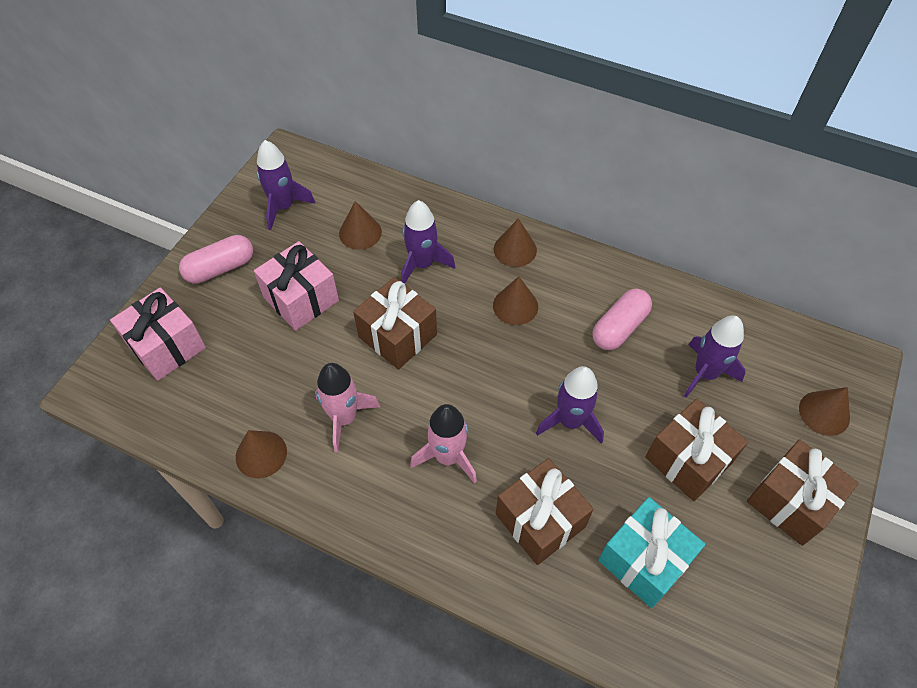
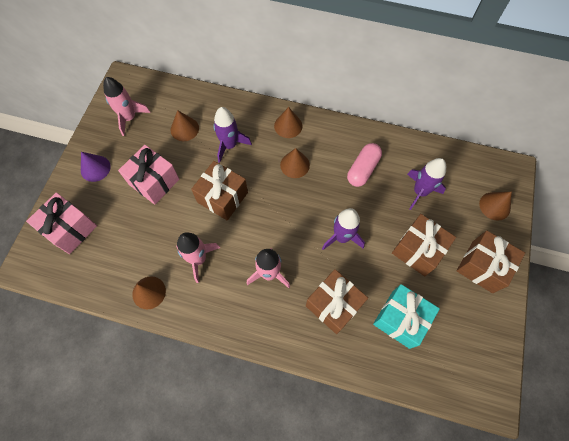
camera: 10 degrees left, 10 degrees up
pink capsule [179,235,253,284] -> purple cone [81,152,111,182]
purple rocket [257,140,315,230] -> pink rocket [103,77,151,136]

